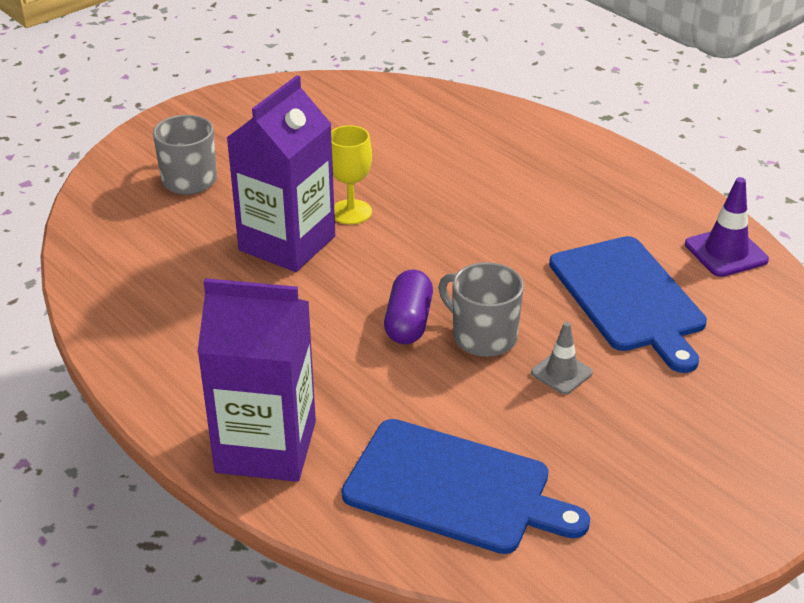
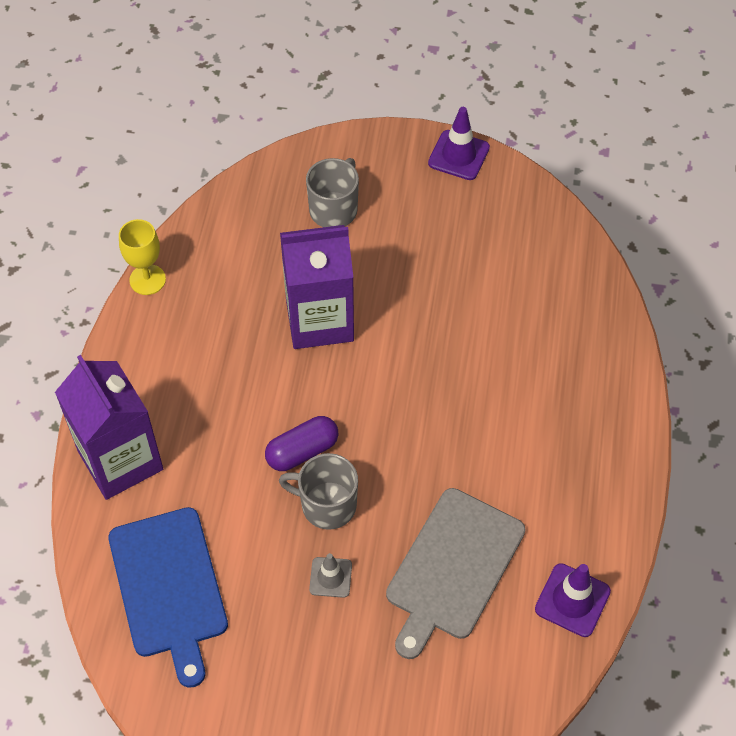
camera: 50 degrees right, 20 degrees up
yellow goblet [331,125,372,225] -> yellow goblet moved to [119,219,166,295]
grey mug [438,262,524,357] -> grey mug turned 75 degrees counterclockwise [279,453,358,530]
blue cutting board [549,236,707,373] -> grey cutting board [386,488,526,659]
none -> purple traffic cone [428,107,490,180]

